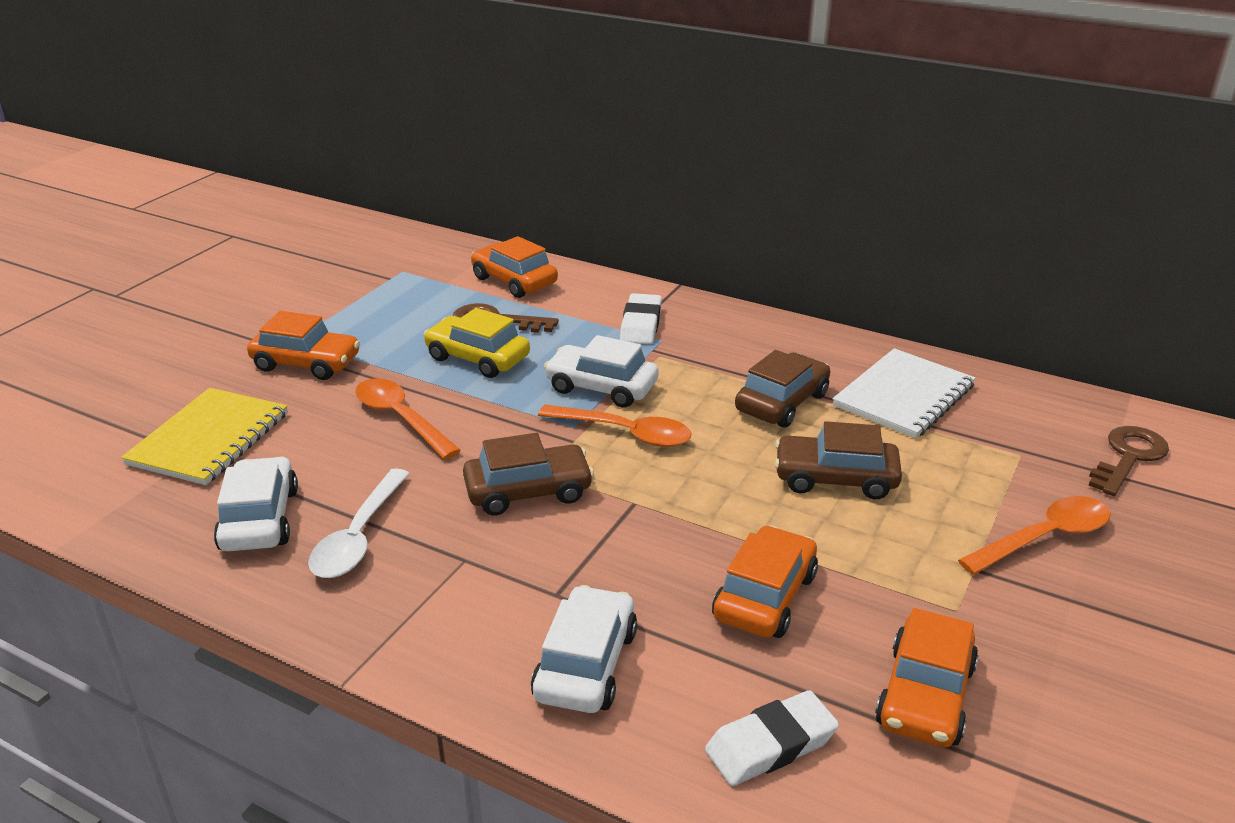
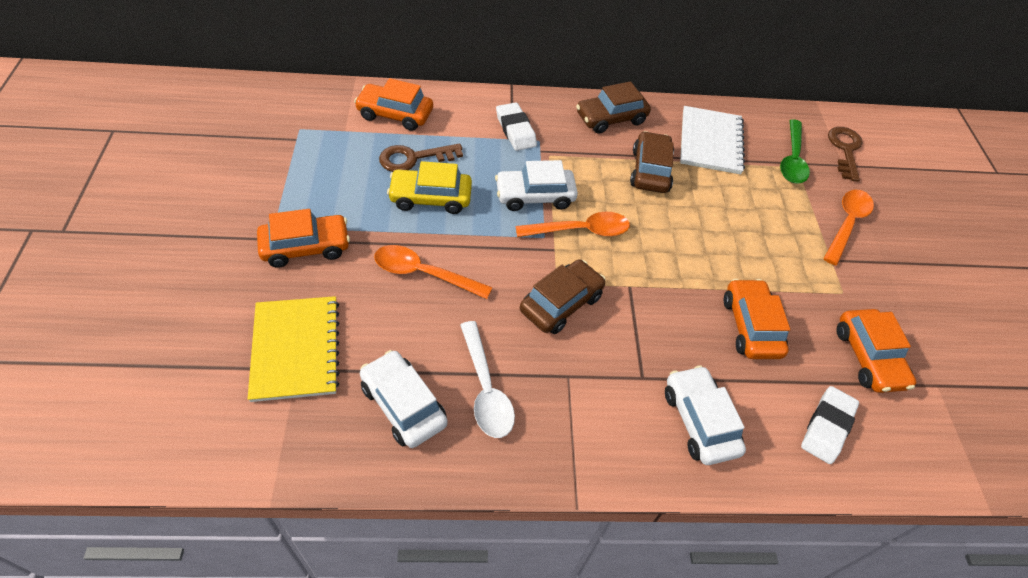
camera: 35 degrees left, 20 degrees up
brown car [775,421,902,500] -> brown car moved to [576,81,651,134]
none -> green spoon [780,119,810,184]

